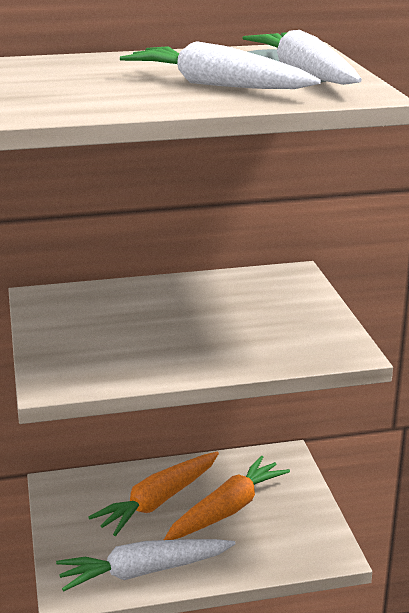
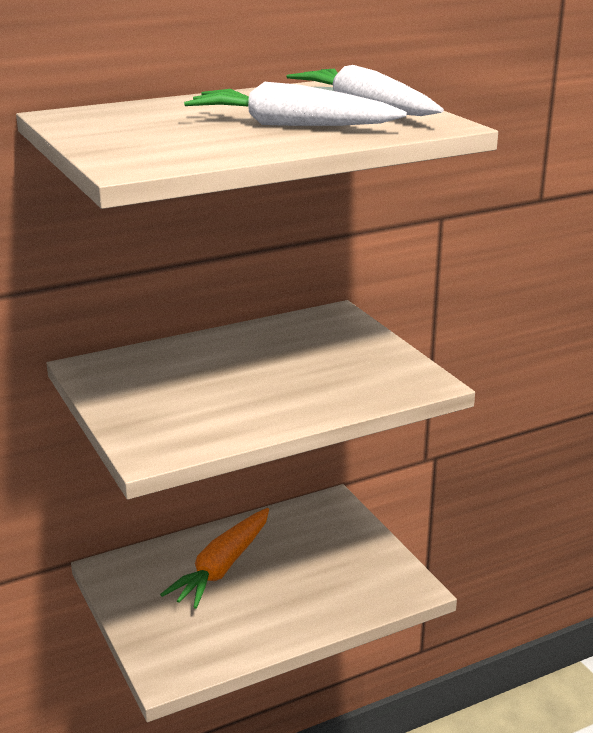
camera: 15 degrees left, 0 degrees up
white carrot [56,539,236,592] -> none
orange carrot [164,456,290,540] -> none

